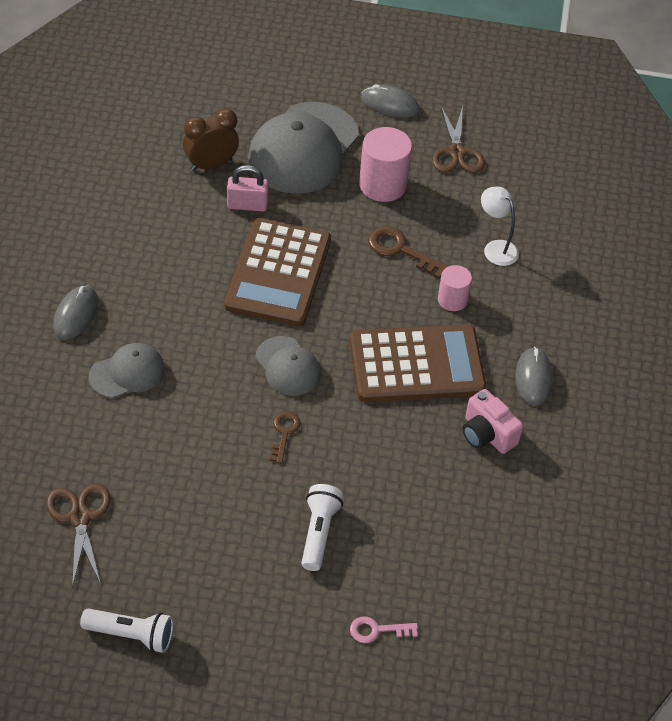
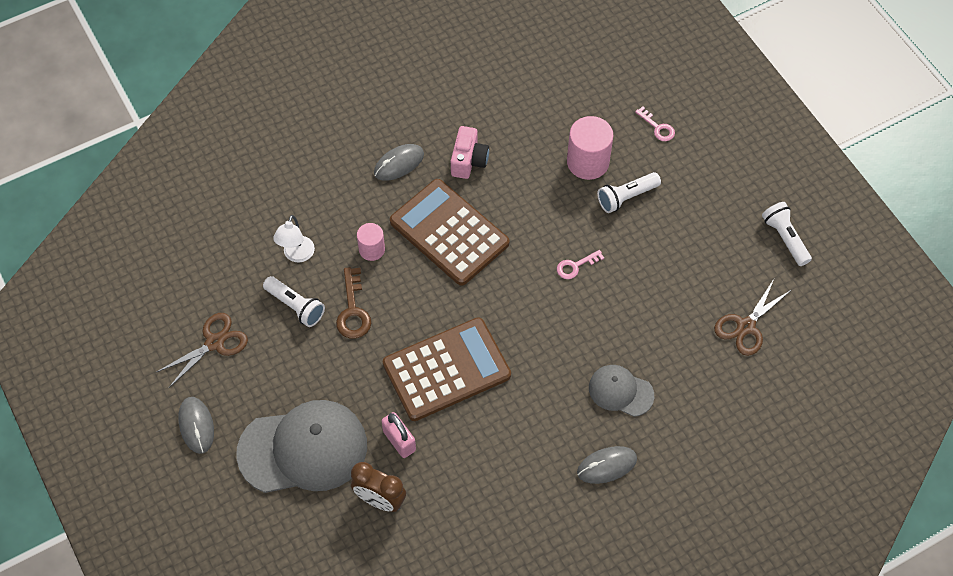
camera: 125 degrees left, 10 degrees up
grey cap [255,336,321,396] -> none
brown key [269,412,301,463] -> pink key [557,250,604,279]
pink cylinder [359,127,412,202] -> pink cylinder moved to [567,116,613,180]
none -> white flashlight [263,276,325,327]

